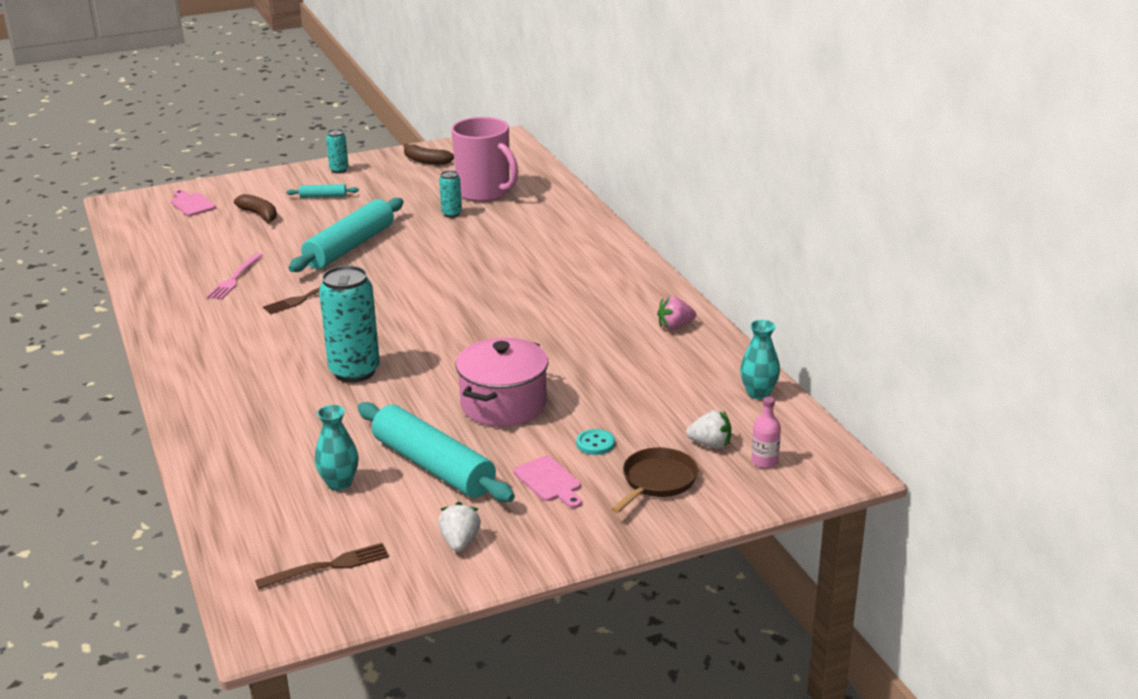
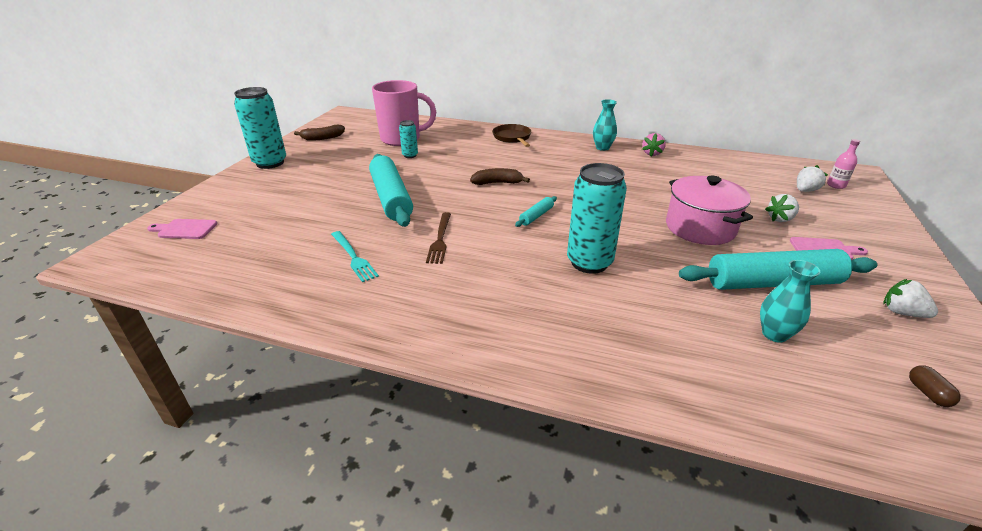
camera: 50 degrees left, 5 degrees up
pink fork [206,253,263,300] -> turquoise fork [331,231,379,282]
brown banana [234,194,277,224] -> brown banana moved to [470,168,530,185]
brown fork [255,543,389,589] -> brown capsule [909,365,961,407]
turquoise rolling pin [286,184,359,198] -> turquoise rolling pin moved to [515,196,557,227]
turquoise can [326,129,349,173] -> turquoise can [234,87,286,169], size x2.03
turquoise button [576,429,615,455] -> white strawberry [765,194,799,222]
brown pan [611,447,698,513] -> brown pan moved to [493,124,531,147]
turquoise vase [740,320,780,399] -> turquoise vase moved to [593,99,617,151]

